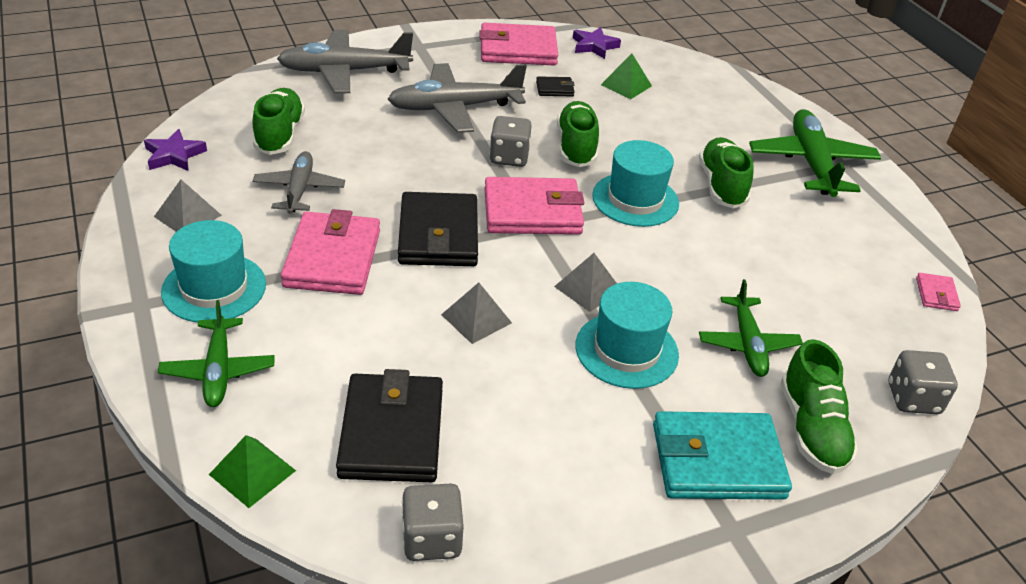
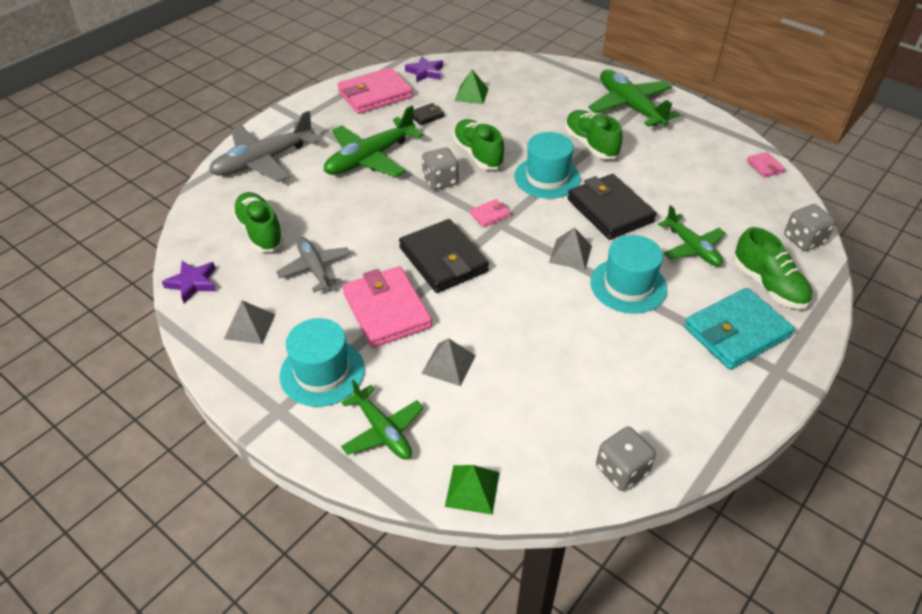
camera: 25 degrees left, 5 degrees up
black wallet [336,369,443,482] -> black wallet moved to [568,174,657,240]
grey plane [388,63,527,133] -> green plane [324,105,424,177]
grey pyramid [441,282,512,344] -> grey pyramid moved to [422,338,476,386]
pink wallet [484,177,585,235] -> pink wallet [470,199,511,227], size x0.45

